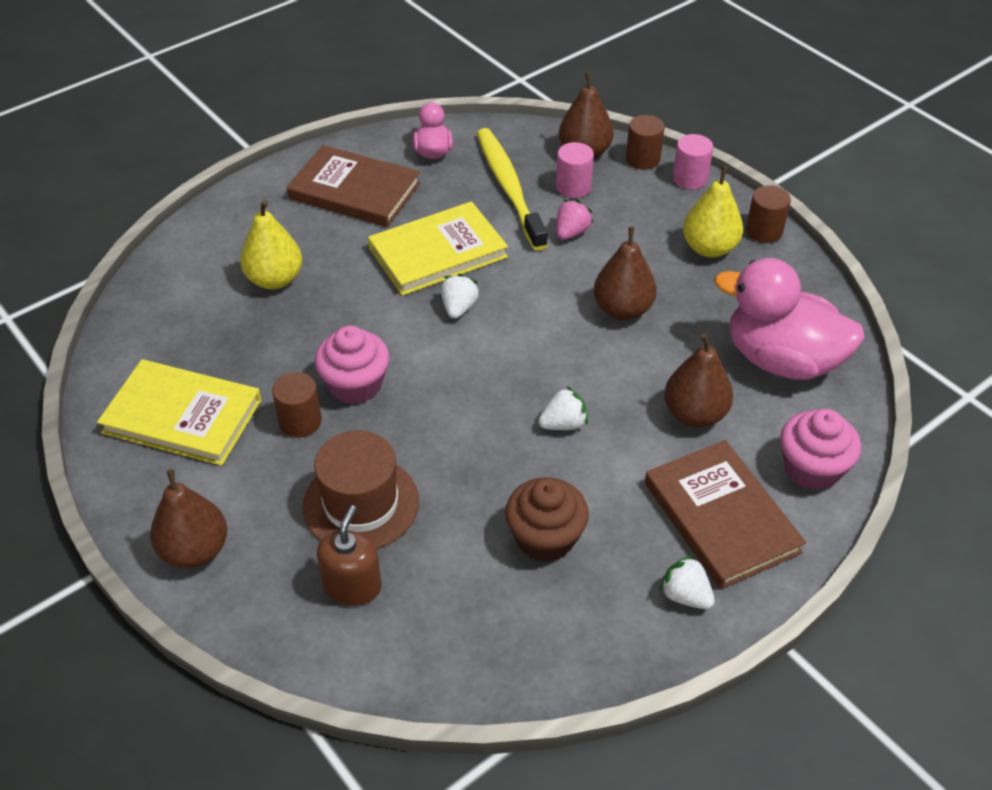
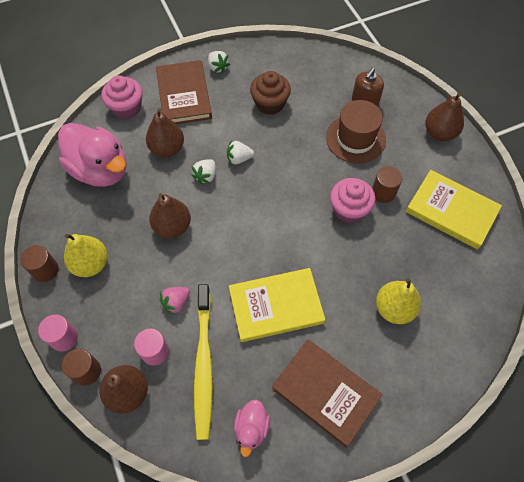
camera: 165 degrees left, 15 degrees up
white strawberry [441,274,479,319] -> white strawberry moved to [191,159,216,184]

